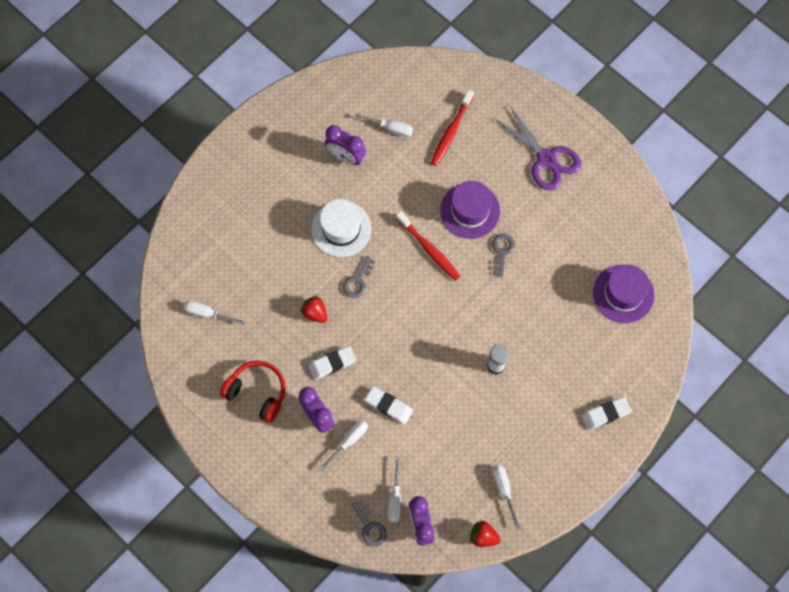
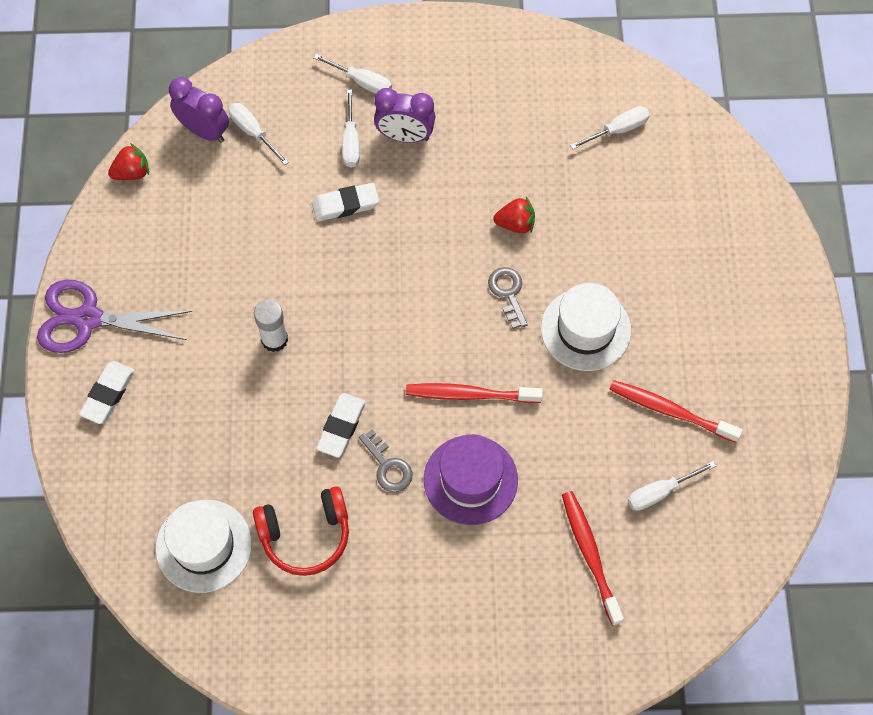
camera: 135 degrees right, 5 degrees down
red headphones [220,361,286,423] -> red headphones moved to [253,486,349,576]
white eraser [308,346,356,380] -> white eraser moved to [316,393,366,458]
purple clock [325,125,366,165] -> red toothbrush [609,380,743,443]
grey key [352,500,387,547] -> none
white screwdriver [493,465,520,530] -> white screwdriver moved to [313,54,392,94]
purple scissors [494,106,581,191] -> purple scissors moved to [37,280,192,353]
purple hat [593,265,654,323] -> white hat [155,500,252,593]

